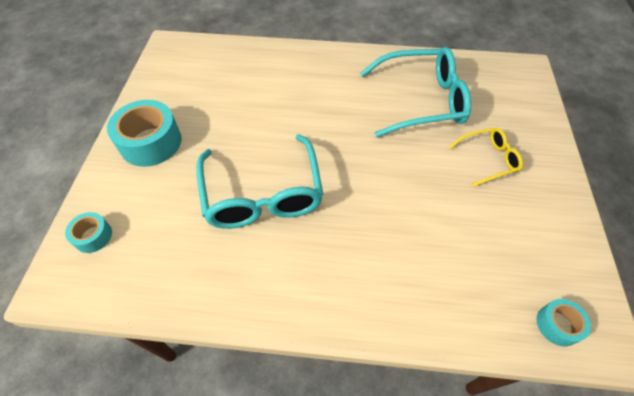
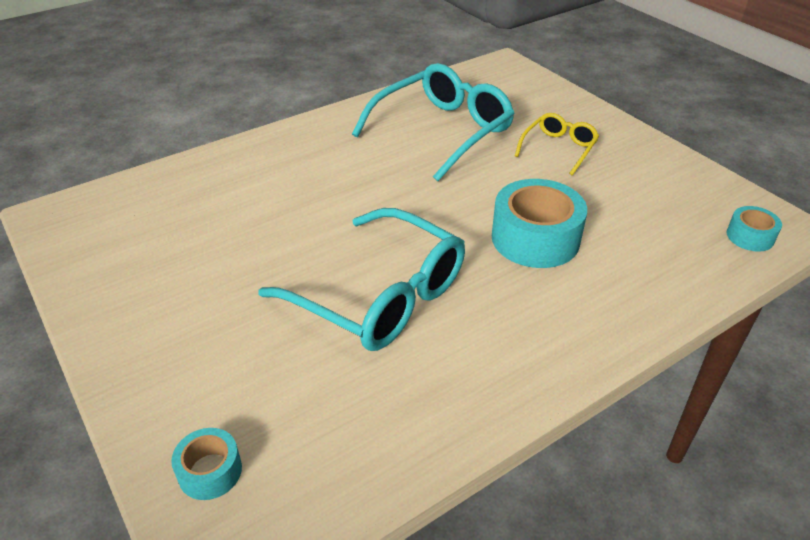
camera: 40 degrees left, 15 degrees down
turquoise tape [107,100,182,167] -> turquoise tape moved to [492,179,587,268]

